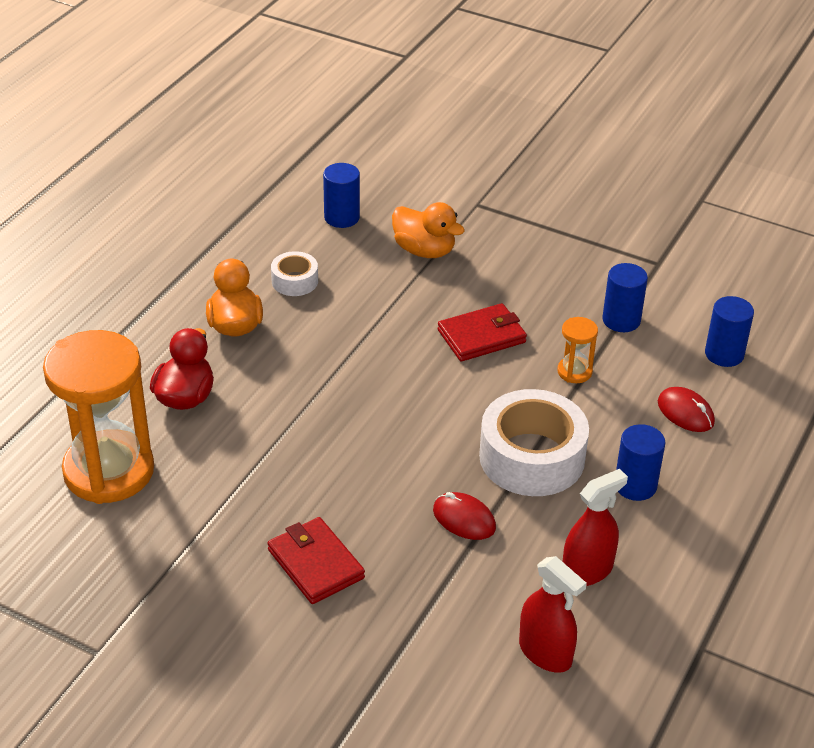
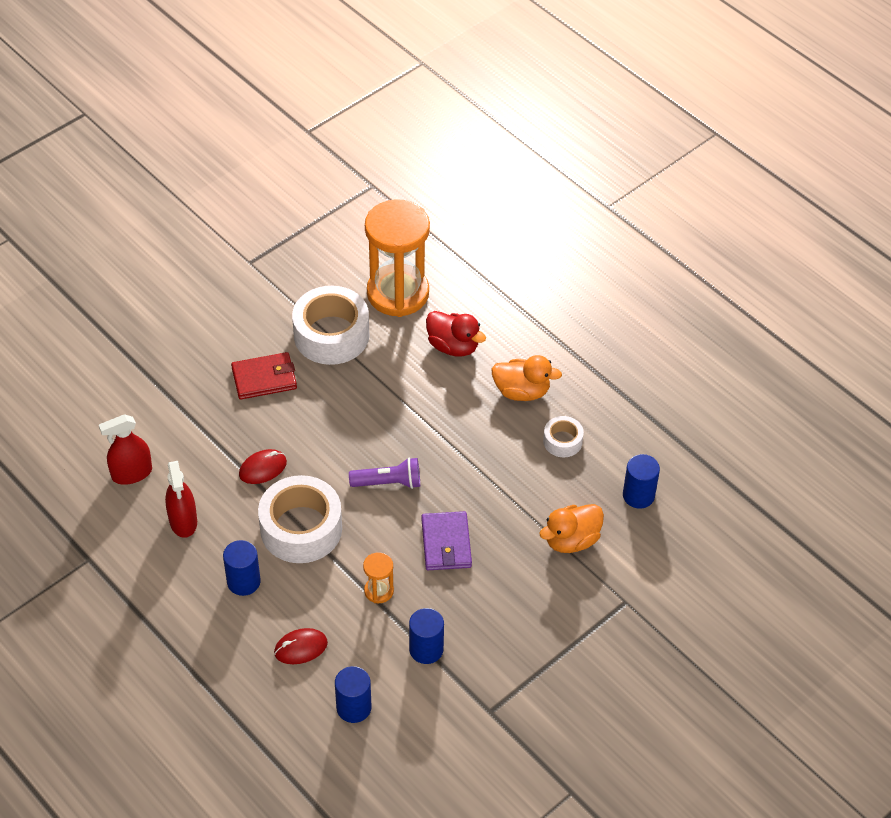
camera: 110 degrees right, 10 degrees up
red wallet [438,303,527,361] -> purple wallet [421,511,472,570]
none -> white tape [292,286,369,365]
none -> purple flashlight [349,457,420,489]

